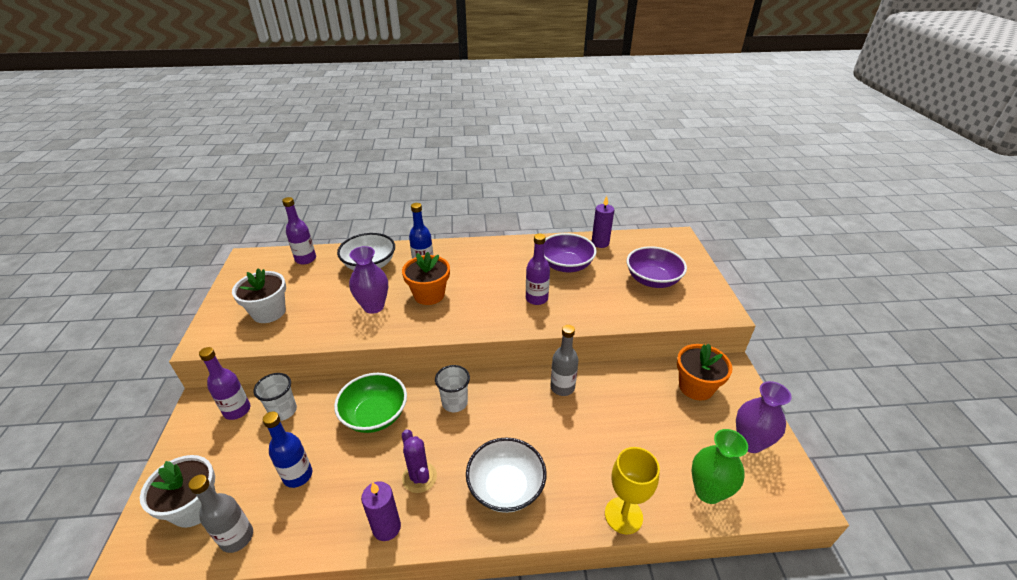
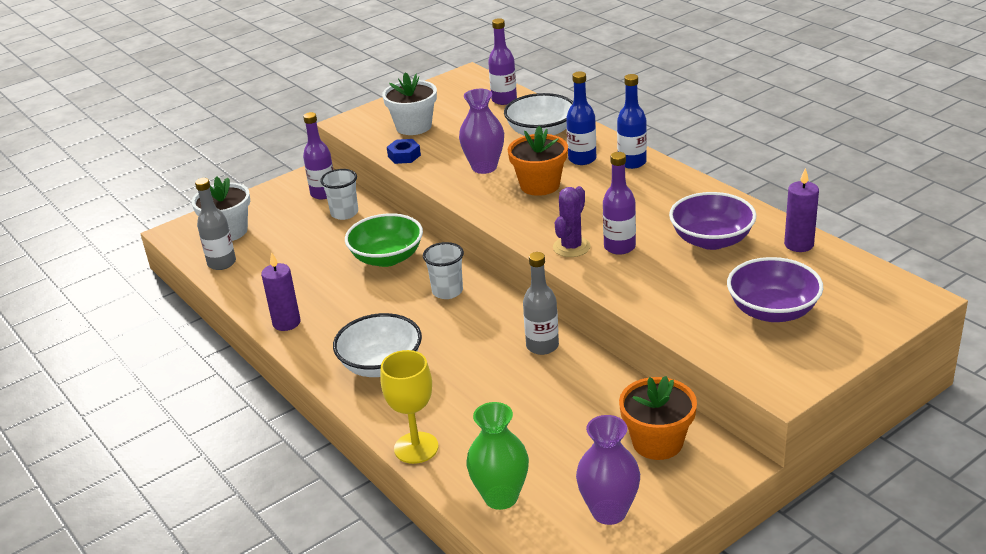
camera: 60 degrees right, 5 degrees down
blue bottle [263,411,312,488] -> blue bottle moved to [617,74,647,169]
purple cactus [402,429,437,493] -> purple cactus moved to [553,186,591,257]
none -> blue nut [387,139,421,164]

